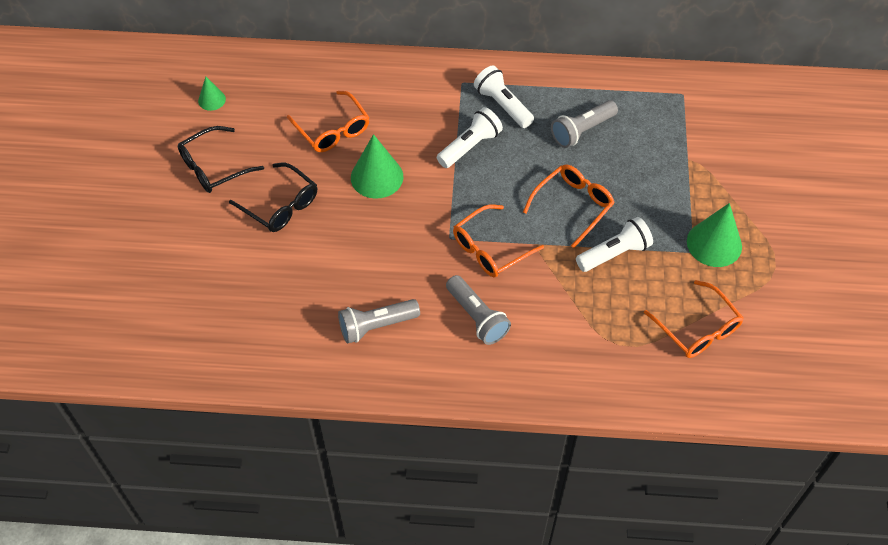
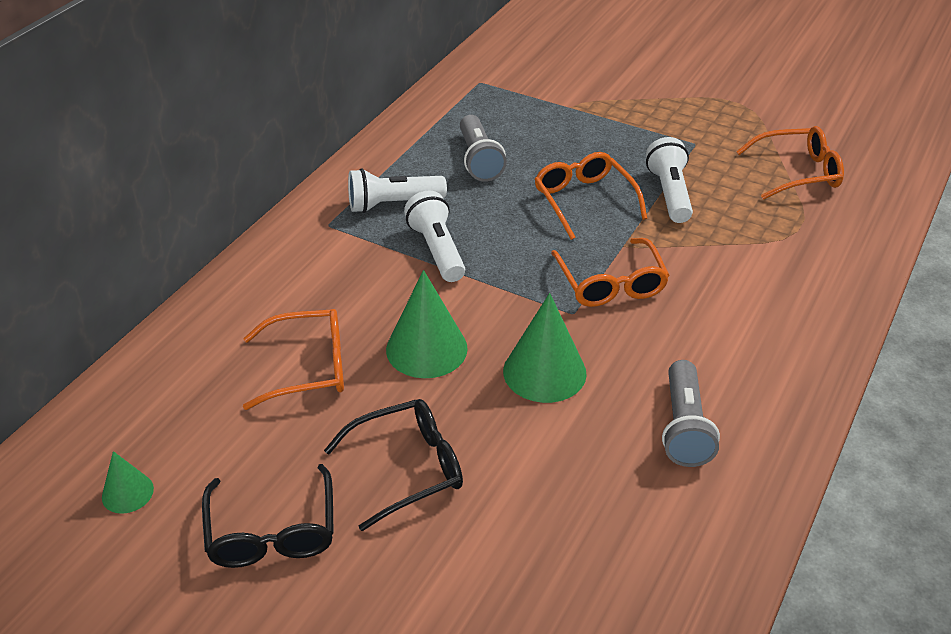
camera: 65 degrees left, 15 degrees down
grey flashlight [446,275,511,345] -> none
green cone [687,203,742,267] -> green cone moved to [503,293,587,403]

